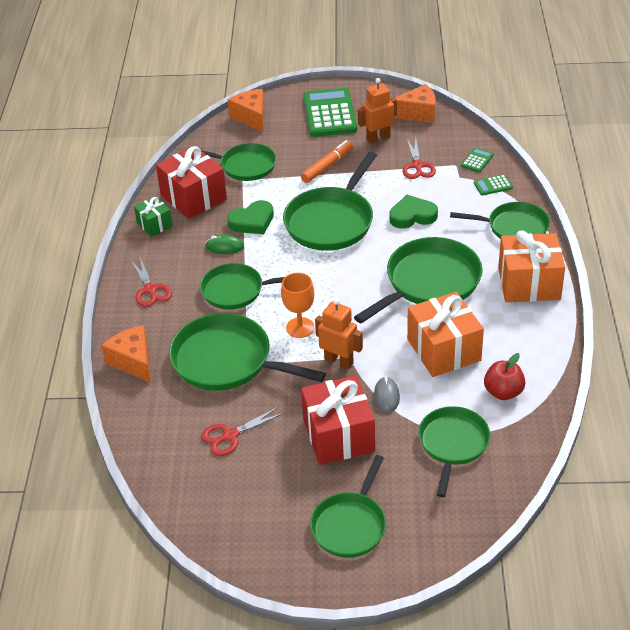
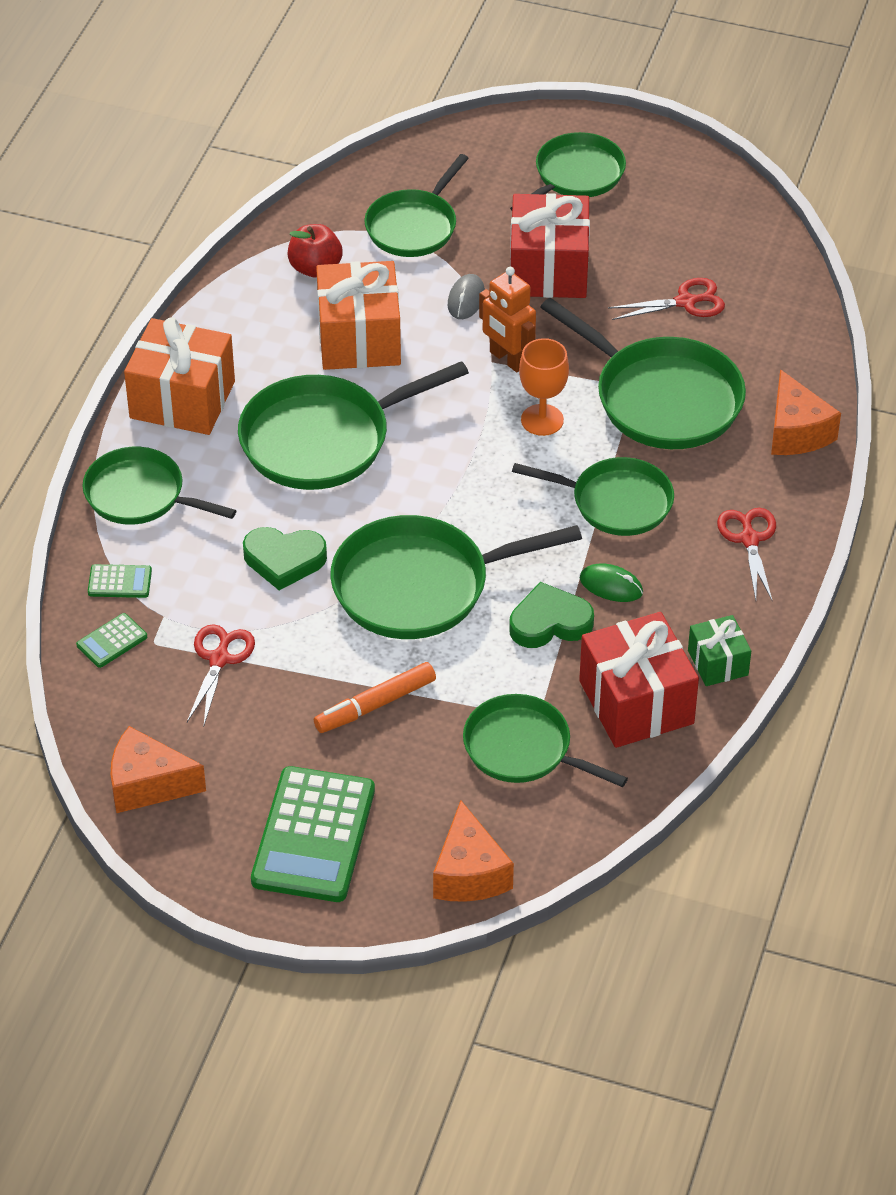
camera: 165 degrees left, 5 degrees up
green pan [283,152,377,251] -> green pan turned 150 degrees counterclockwise [330,515,582,639]
orange robot [358,78,397,144] -> none

